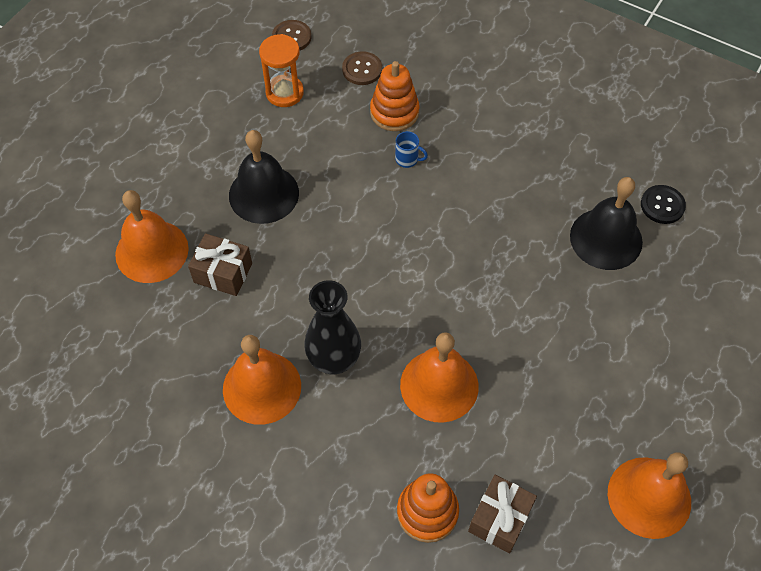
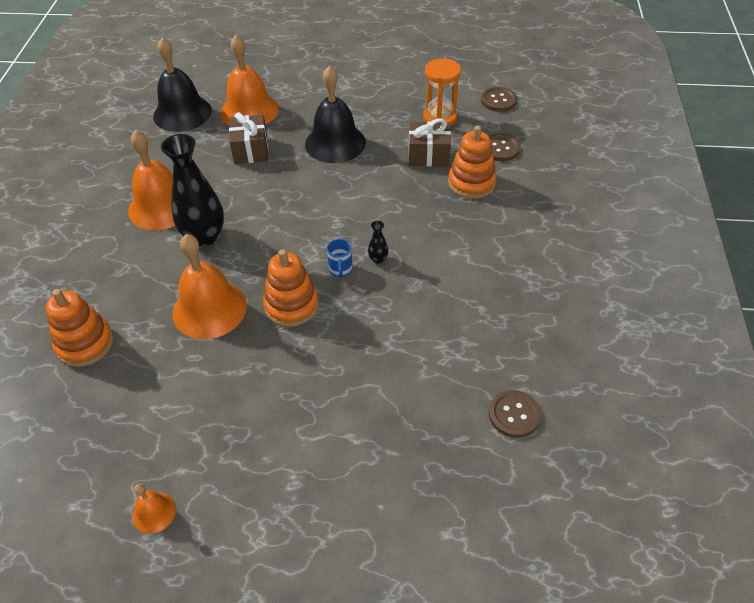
camera: 65 degrees right, 10 degrees down
blue mug [395,131,428,168] -> blue mug moved to [327,239,353,278]
brown gift [468,475,537,553] -> brown gift moved to [409,119,451,166]
black bell [570,177,643,270] -> black bell moved to [153,37,212,132]
orange bell [608,452,691,539] -> orange bell [132,484,176,534], size x0.48
black button [641,185,686,224] -> brown button [489,390,541,438]
none -> orange stacking toy [263,249,319,327]
none -> black vase [368,221,388,264]

